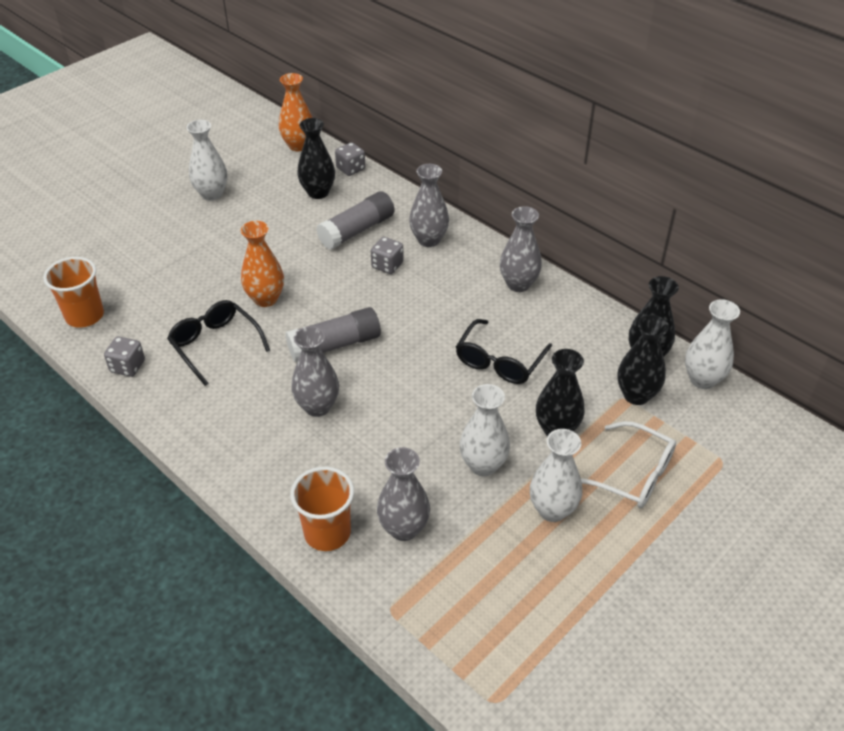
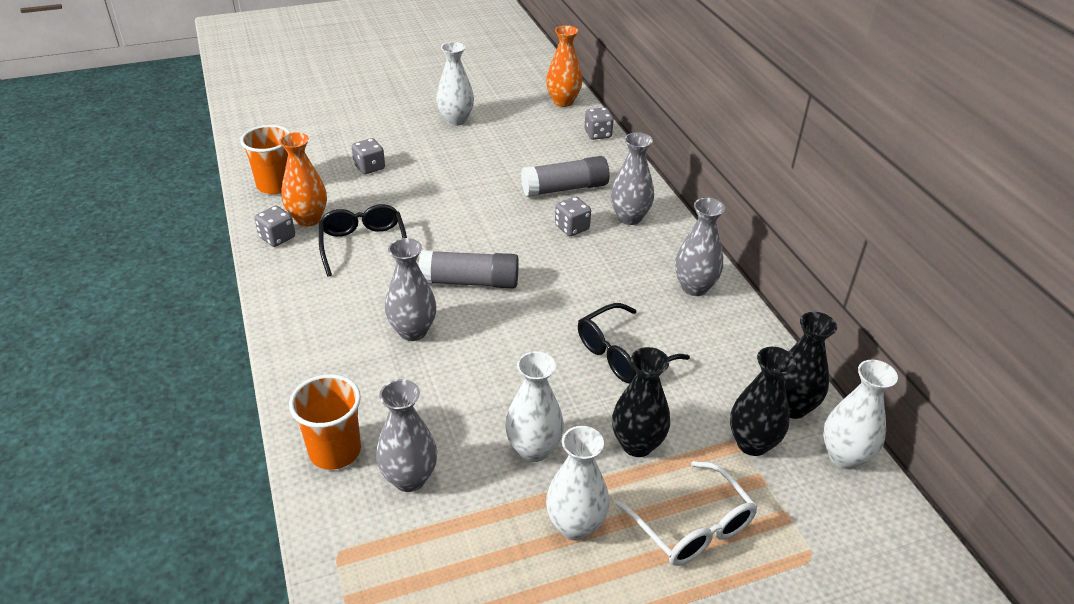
camera: 25 degrees right, 5 degrees down
orange vase [241,221,284,307] -> orange vase moved to [279,132,327,227]
black vase [297,118,335,199] -> none
none -> grey dice [352,138,385,174]

